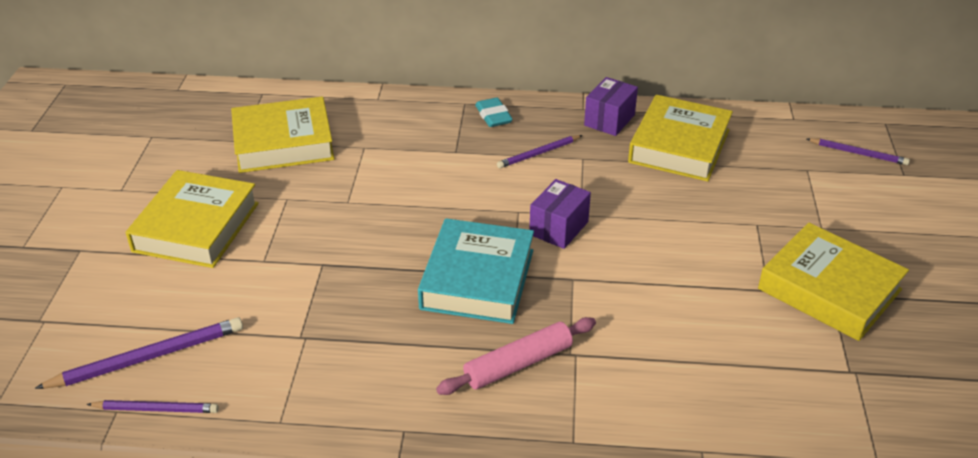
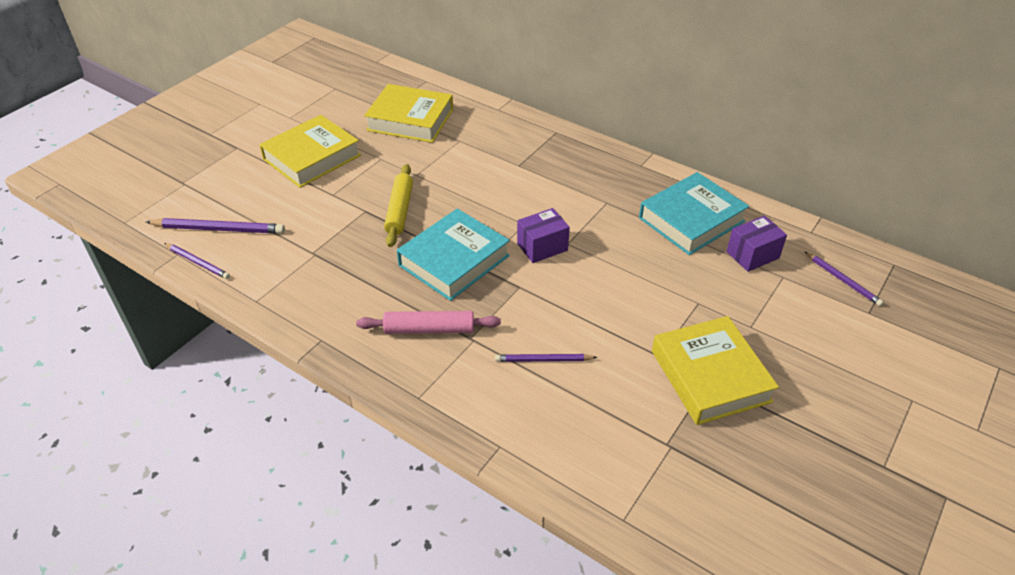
camera: 30 degrees right, 5 degrees up
turquoise eraser [475,98,513,127] -> none
purple pencil [497,135,582,168] -> purple pencil moved to [495,354,598,362]
purple box [584,77,638,136] -> purple box moved to [726,216,787,272]
yellow book [628,95,733,182] -> turquoise book [639,172,749,255]
none -> yellow rolling pin [384,164,413,247]

